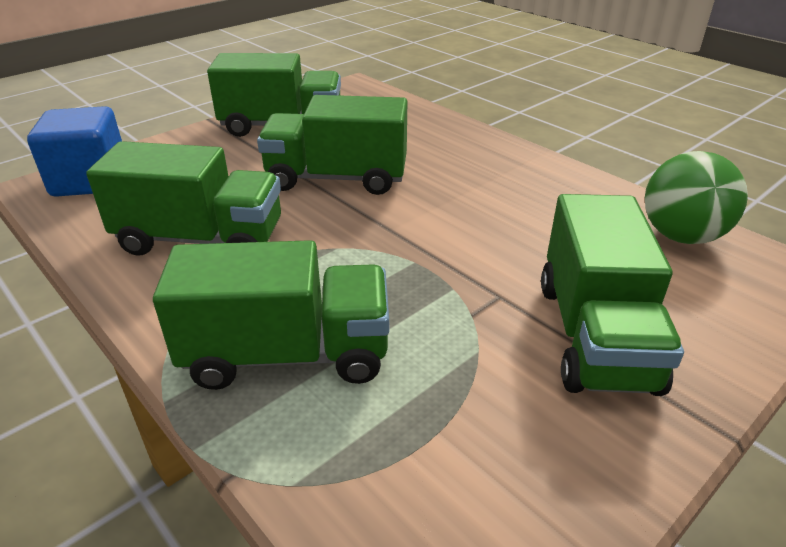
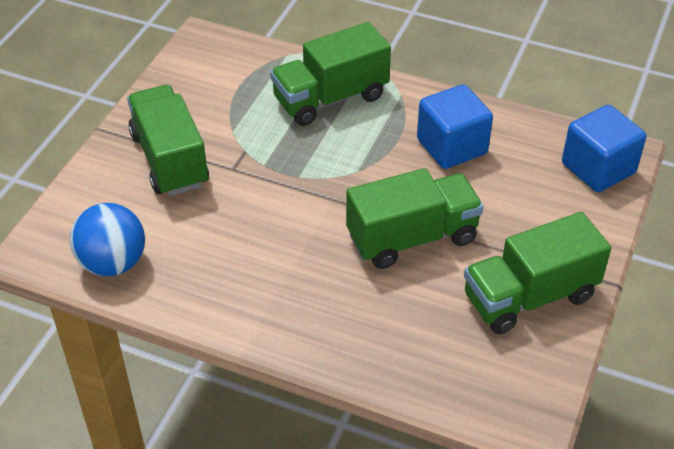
camera: 155 degrees right, 10 degrees up
green truck [86,141,281,256] -> blue cube [417,84,493,169]
green ball [645,151,748,244] -> blue ball [70,203,145,276]

